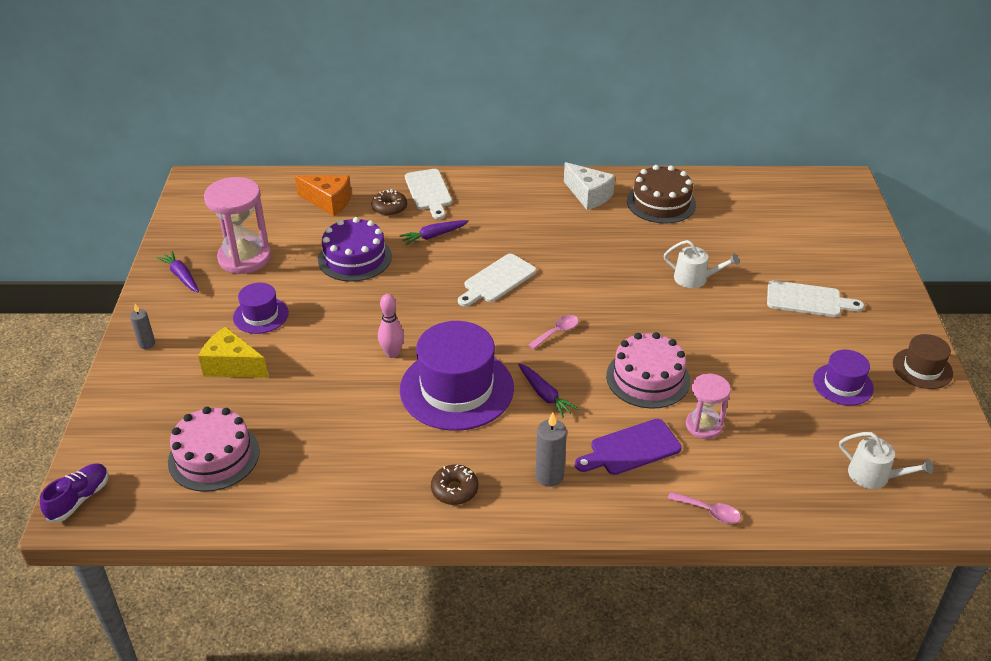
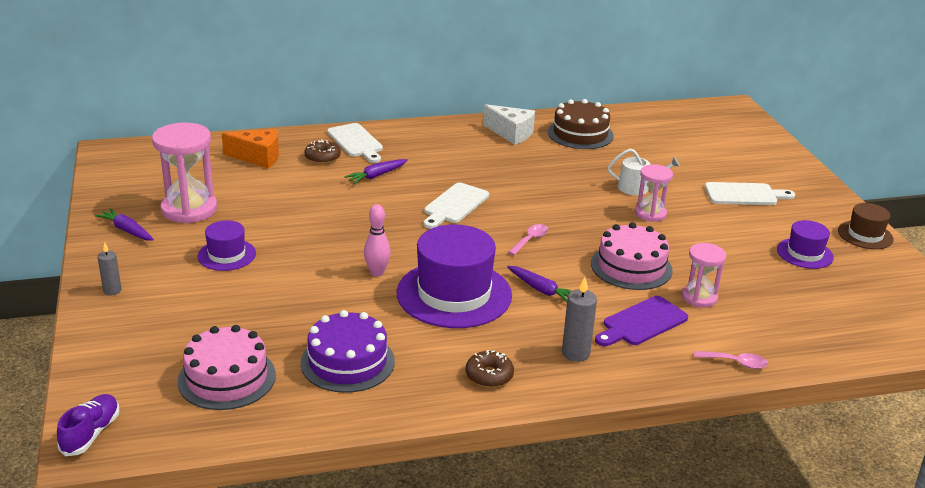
camera: 15 degrees left, 10 degrees down
yellow cheese [198,327,268,378] -> none
purple cake [318,217,392,282] -> purple cake moved to [301,310,395,393]
white watering can [839,432,933,489] -> none
none -> pink hourglass [635,164,673,222]

